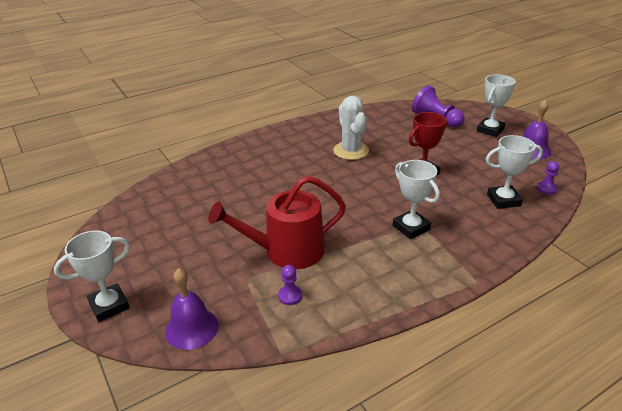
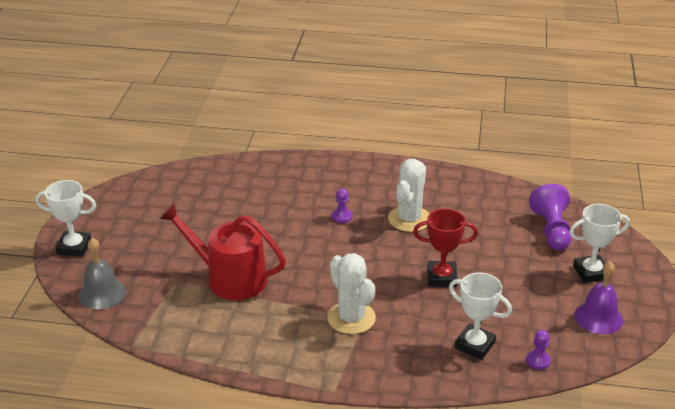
camera: 40 degrees right, 0 degrees up
purple bell [165,268,219,350] -> grey bell [79,237,126,309]
purple pawn [278,265,302,305] -> purple pawn moved to [332,188,352,223]
white trophy [393,160,440,239] -> white cactus [327,253,376,334]

